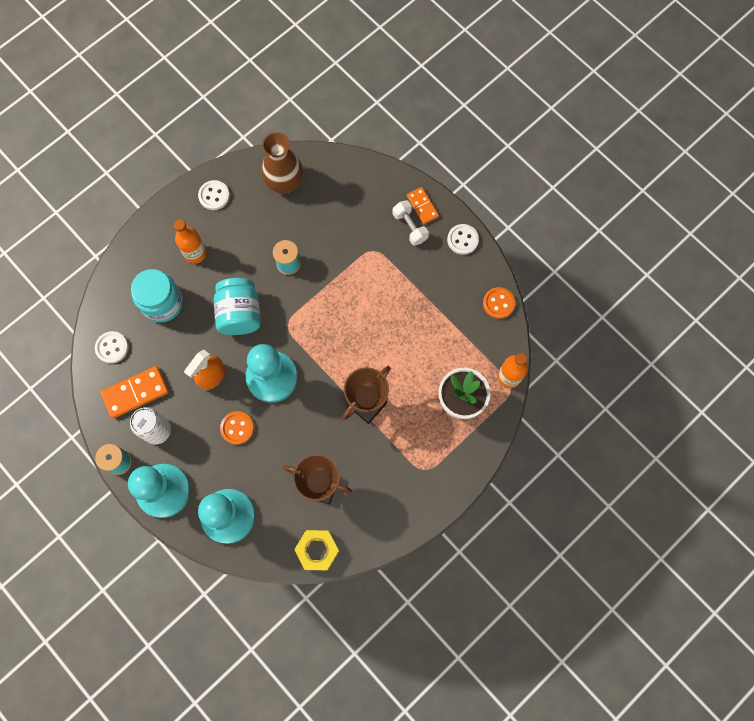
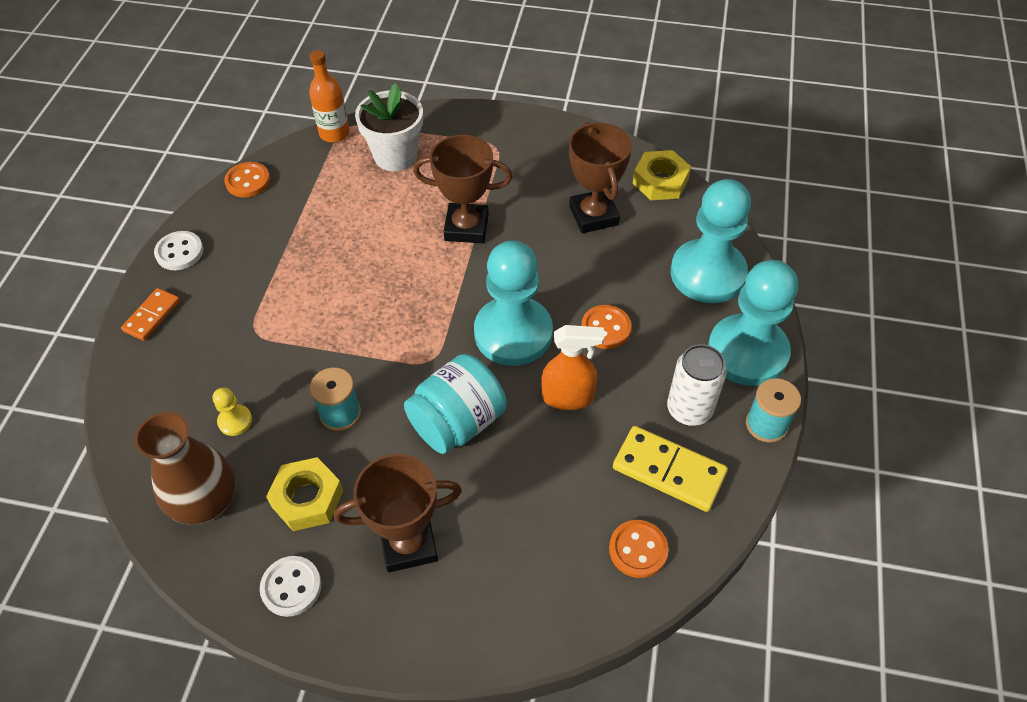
camera: 125 degrees left, 20 degrees down
white button [95,331,128,364] -> orange button [609,520,669,578]
orange domino [100,366,169,419] -> yellow domino [613,426,728,512]
turquoise jar [131,269,183,322] -> none
orange bottle [174,220,207,264] -> brown trophy [334,454,462,573]
white dumbbell [392,200,429,246] -> none
none -> yellow pawn [213,387,252,436]
none -> yellow nut [266,457,343,531]

